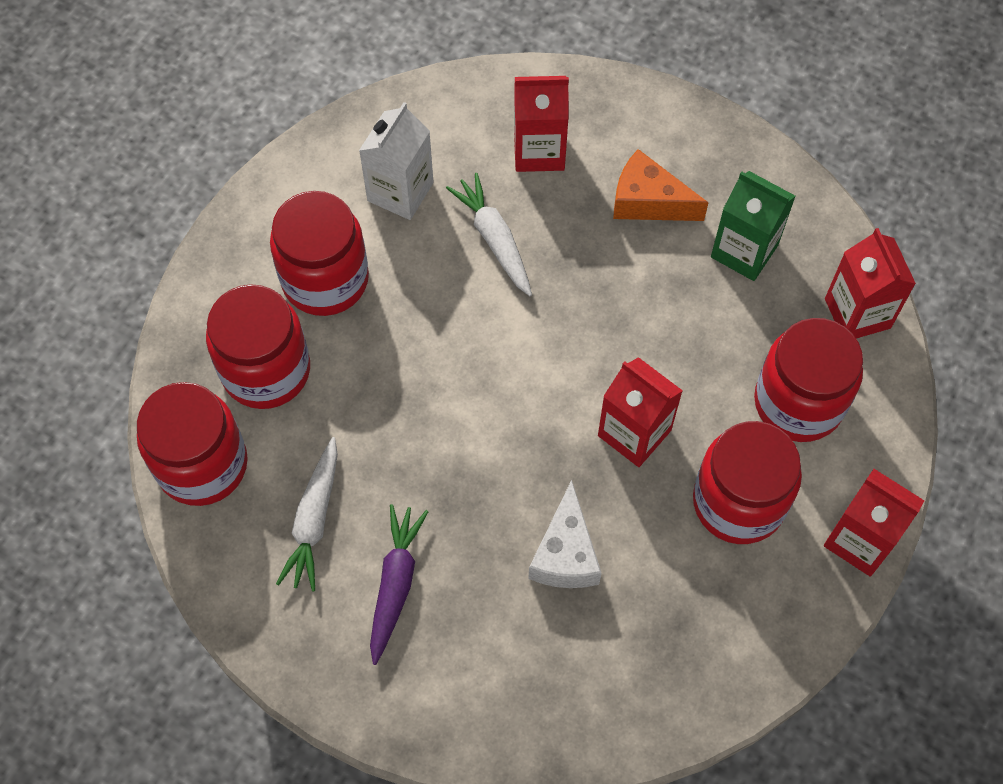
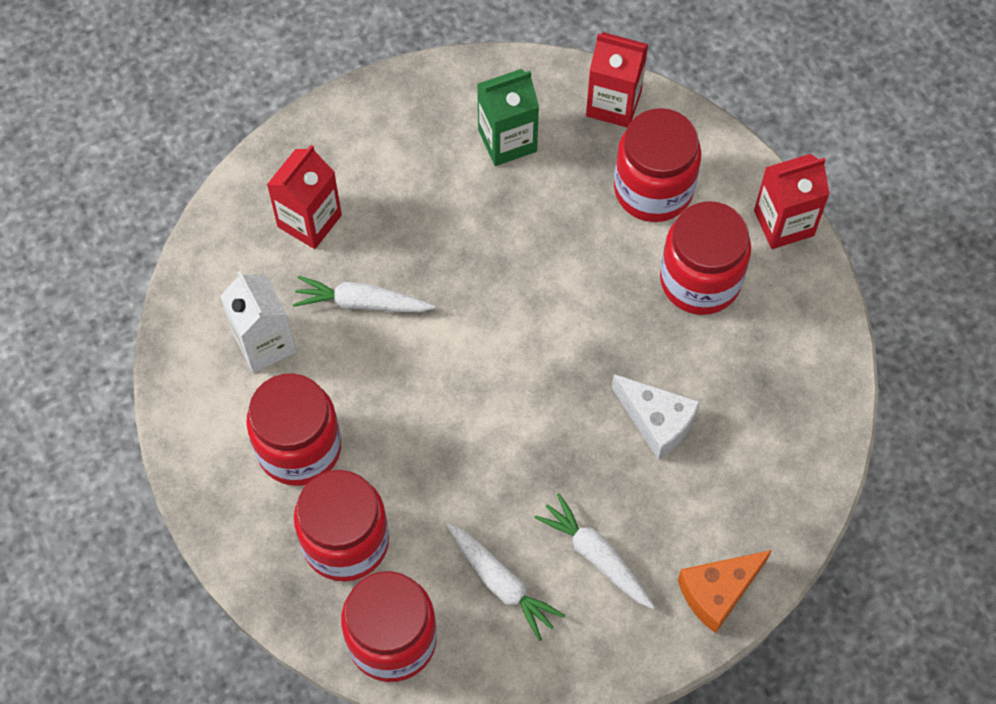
camera: 55 degrees left, 0 degrees up
purple carrot [370,504,429,665] -> white carrot [534,493,655,609]
red carton [598,357,683,467] -> none
orange cheese [613,149,709,221] -> orange cheese moved to [678,550,772,633]

